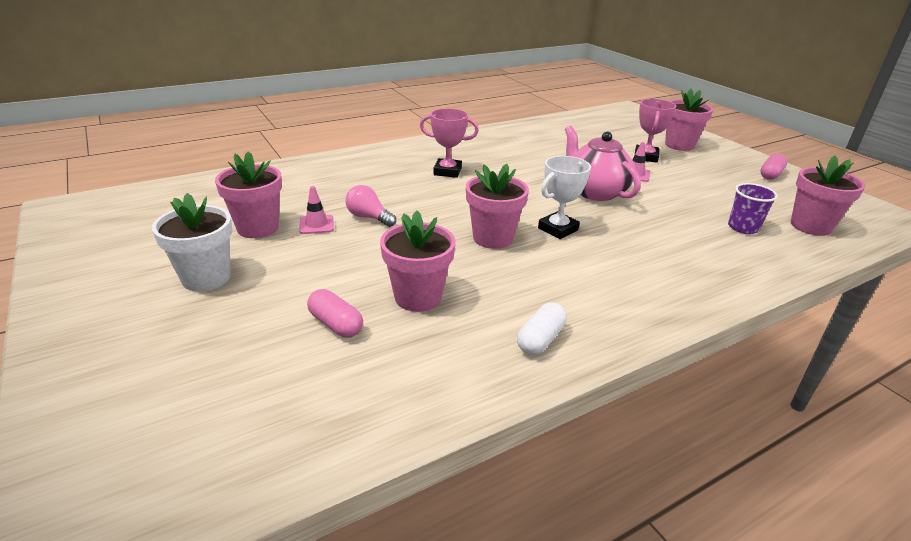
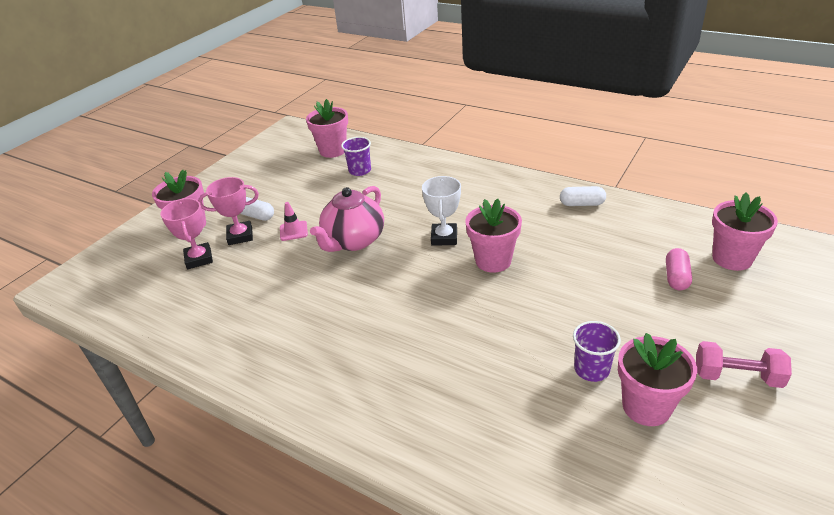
camera: 115 degrees left, 5 degrees up
white flower pot [152,193,232,292] -> pink dumbbell [696,341,792,388]
pink traffic cone [299,186,334,234] -> purple cup [573,321,621,382]
pink light bulb [345,185,396,227] -> none
pink flower pot [380,210,456,312] -> pink flower pot moved to [712,193,778,271]
pink trophy [420,108,479,178] -> pink trophy moved to [160,198,213,269]
white trophy [538,156,591,239] -> white trophy turned 75 degrees clockwise [422,176,461,246]
pink capsule [760,153,788,180] -> none
none -> white capsule [240,197,274,221]

